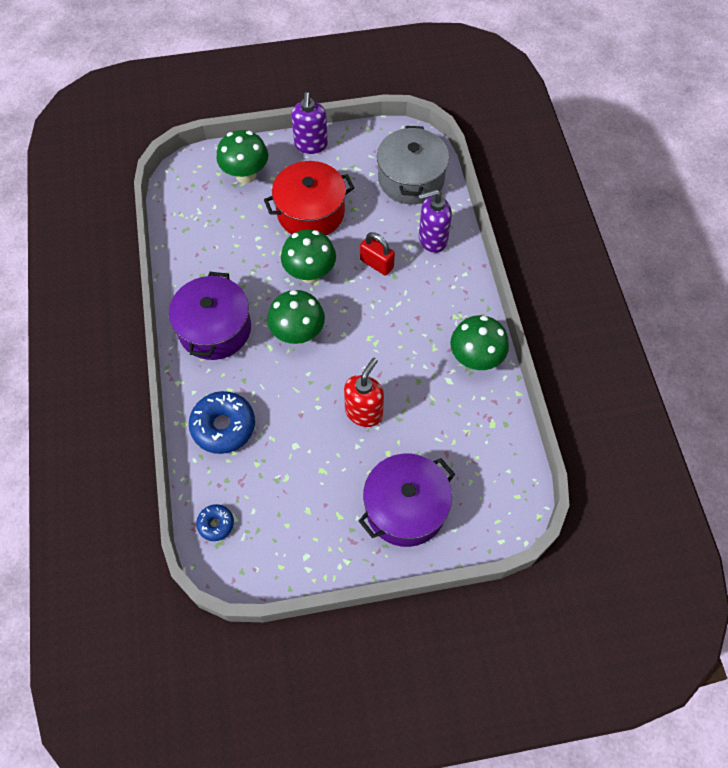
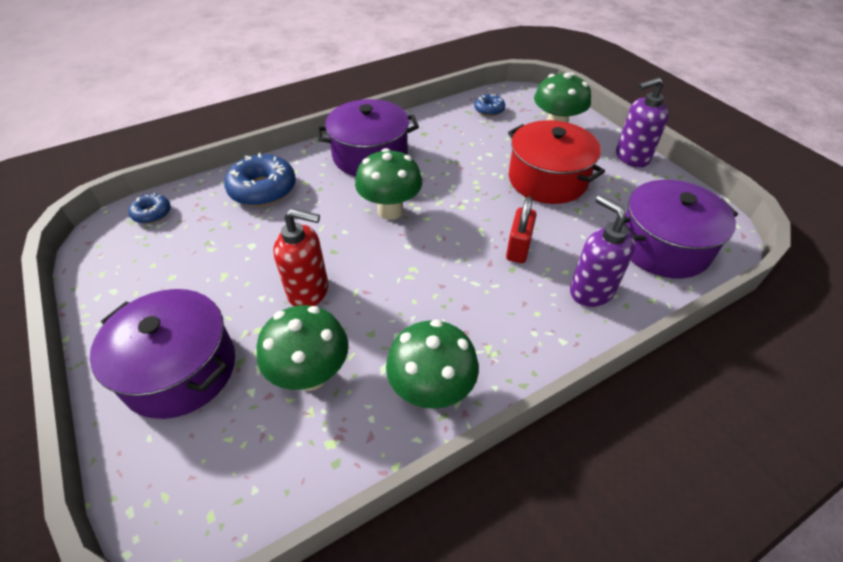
camera: 70 degrees right, 15 degrees down
green mushroom [281,229,336,283] -> green mushroom moved to [256,305,349,391]
grey pot [377,126,449,204] -> purple pot [624,180,738,278]
none -> blue donut [474,94,505,116]

